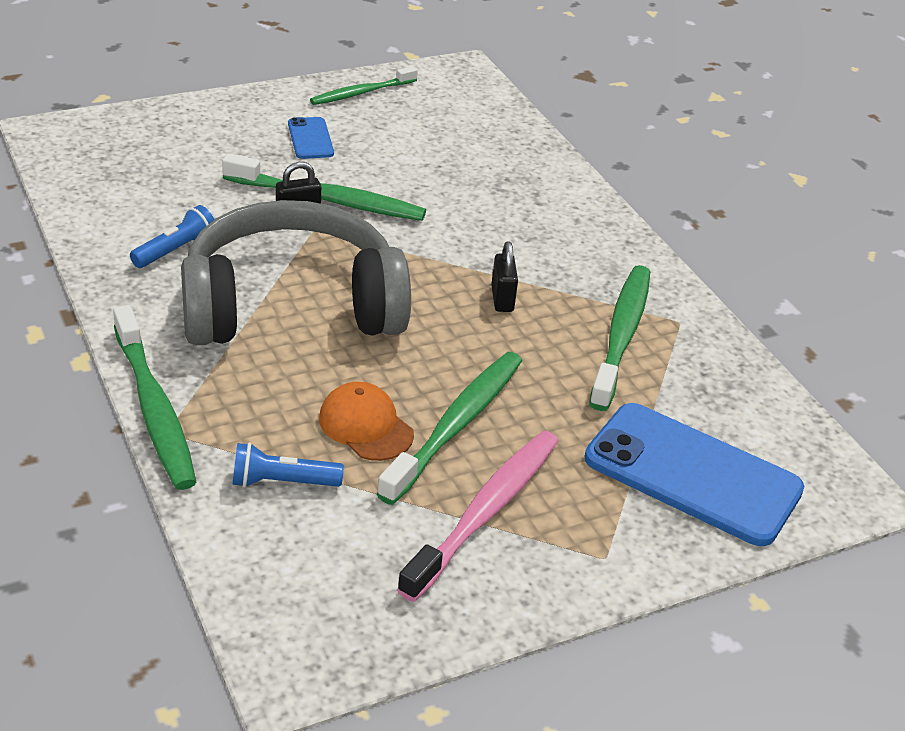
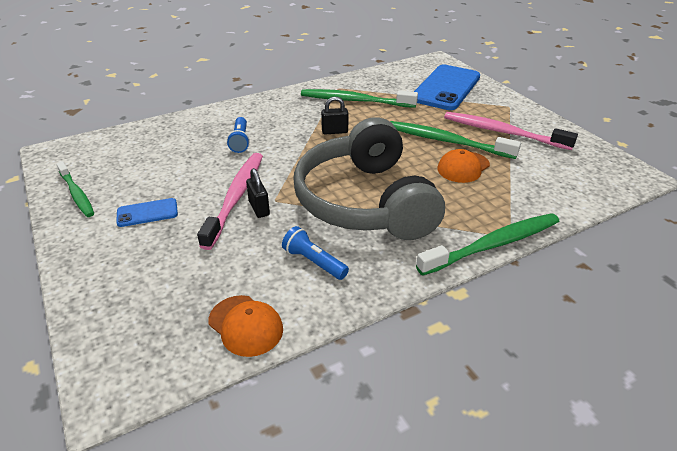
camera: 90 degrees left, 0 degrees up
green toothbrush [222,153,426,221] -> pink toothbrush [197,153,263,250]
blue flashlight [233,443,344,488] -> blue flashlight moved to [227,117,250,153]
none -> orange cap [208,295,283,357]

